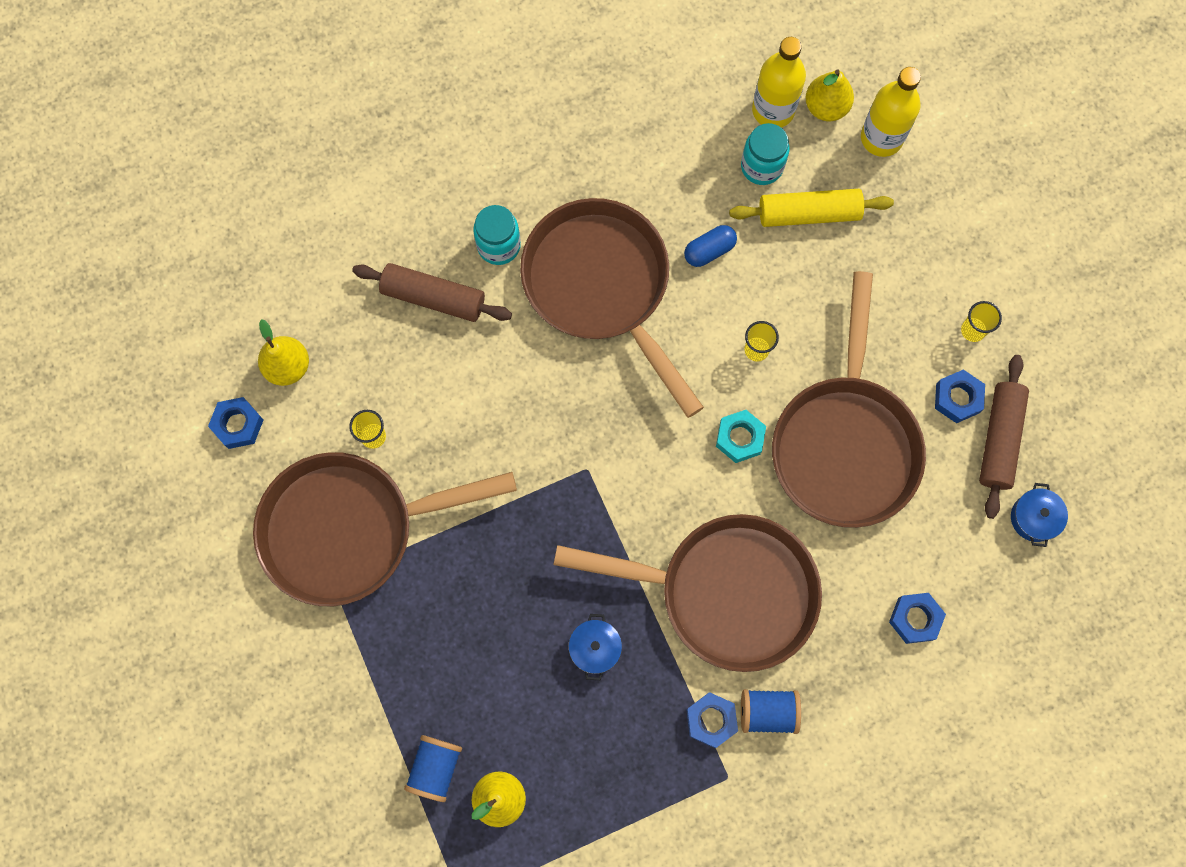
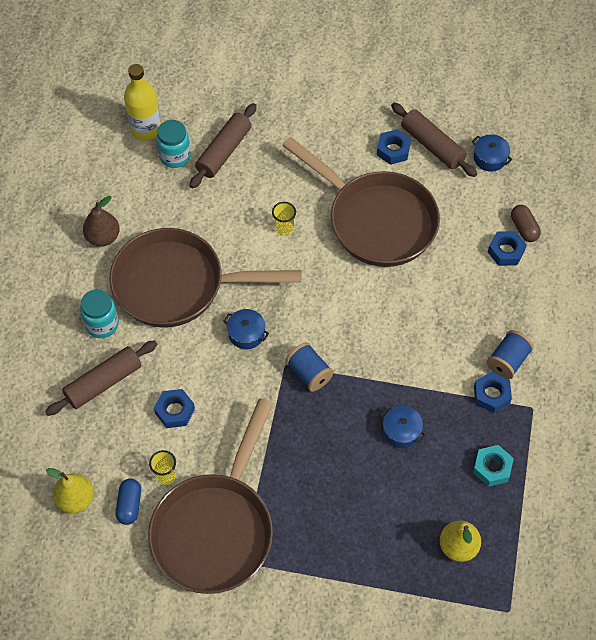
camera: 55 degrees left, 15 degrees down
blue nut [208,397,263,449] -> blue nut moved to [154,389,195,428]
blue spool [404,735,462,802] -> blue spool moved to [285,342,334,392]
brown pan [553,514,822,672] -> none
blue capsule [684,225,737,267] -> blue capsule moved to [116,478,141,525]
turquoise nut [716,410,766,463] -> turquoise nut moved to [473,445,514,487]
yellow rolling pin [729,189,894,227] -> brown rolling pin [190,103,257,189]
yellow pear [805,69,854,121] -> none
yellow bottle [861,67,921,157] -> none
yellow cup [961,301,1002,342] -> none
none -> brown pear [83,196,120,247]
none -> blue pot [224,309,269,349]
none -> brown capsule [511,205,541,242]

